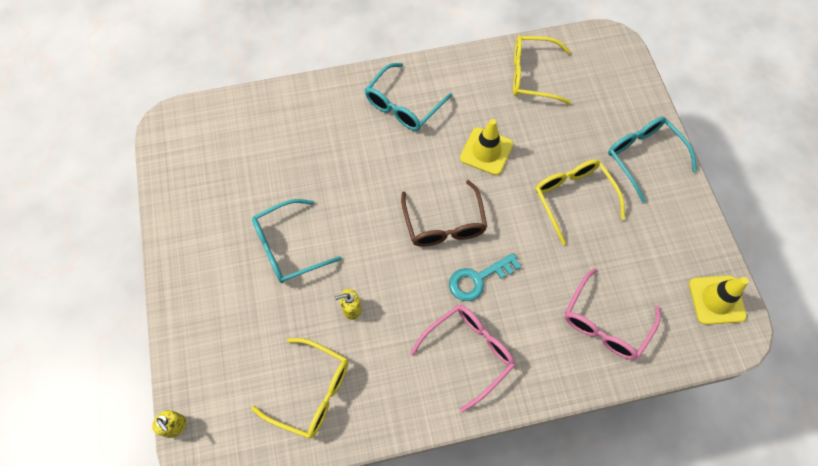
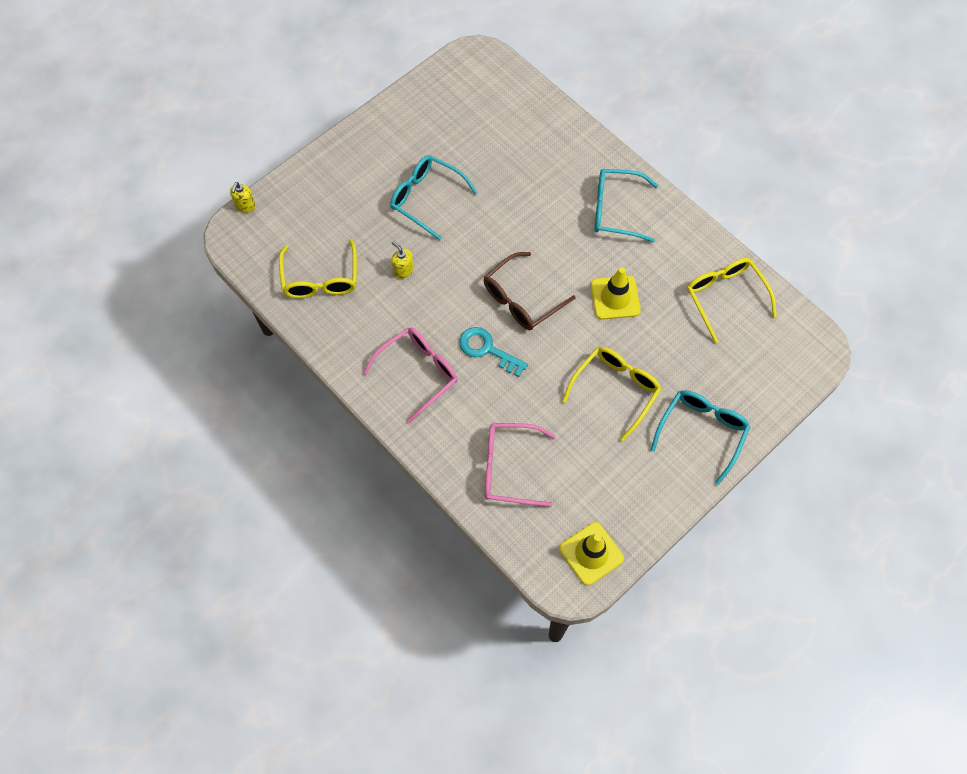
camera: 60 degrees right, 0 degrees up
pink glasses [410,305,515,412] -> pink glasses turned 60 degrees counterclockwise [363,328,458,423]

